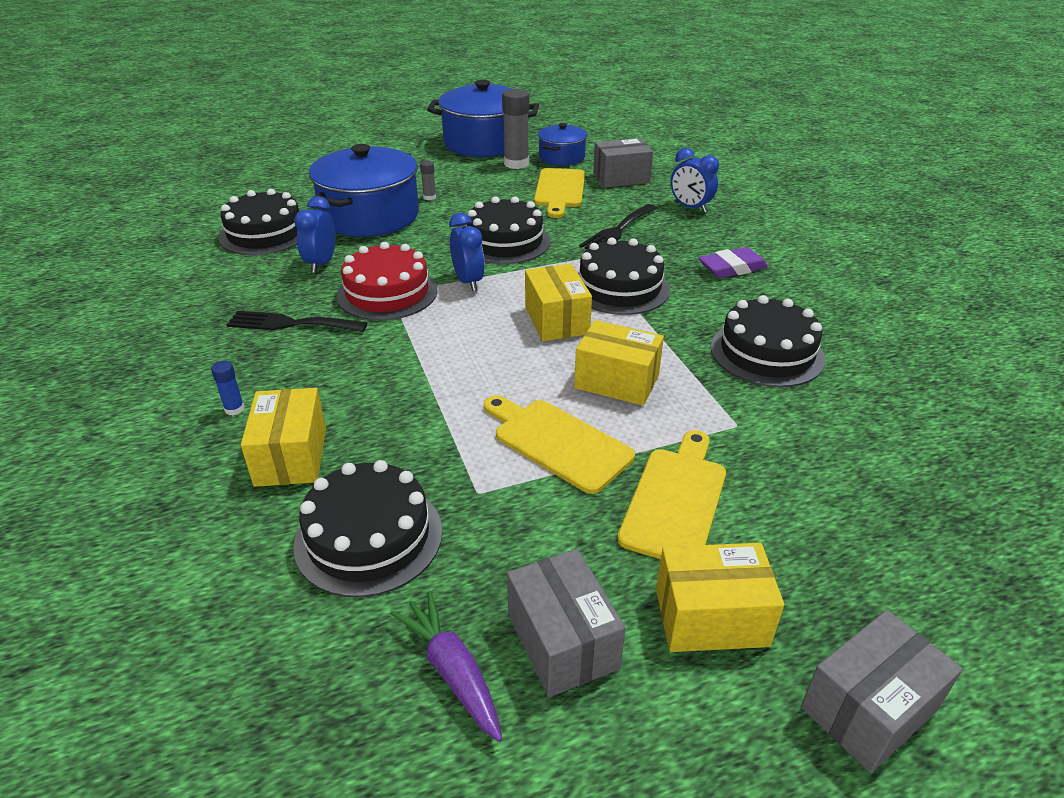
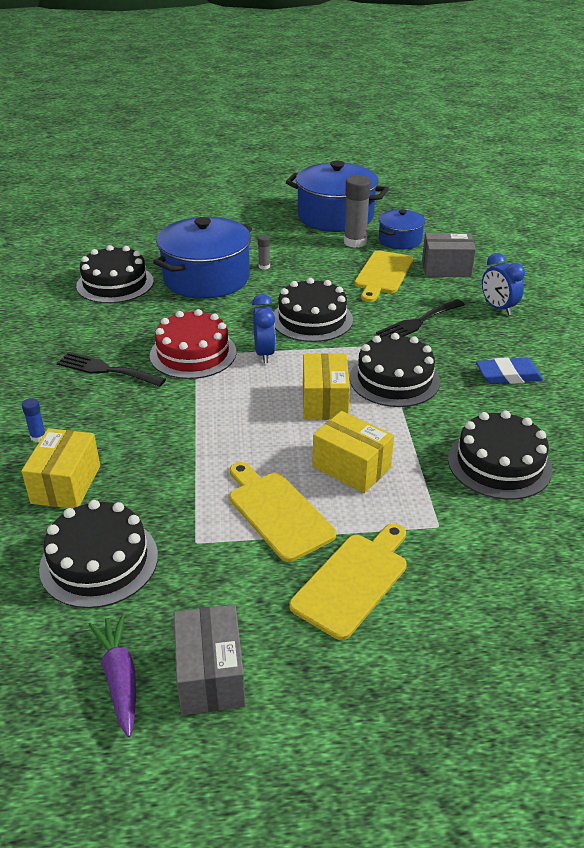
camera: 15 degrees right, 0 degrees up
blue clock [294,196,336,273] -> none
yellow box [656,543,784,652] -> none
purple eraser [699,247,768,278] -> blue eraser [476,357,543,384]
grey box [801,610,963,773] -> none

